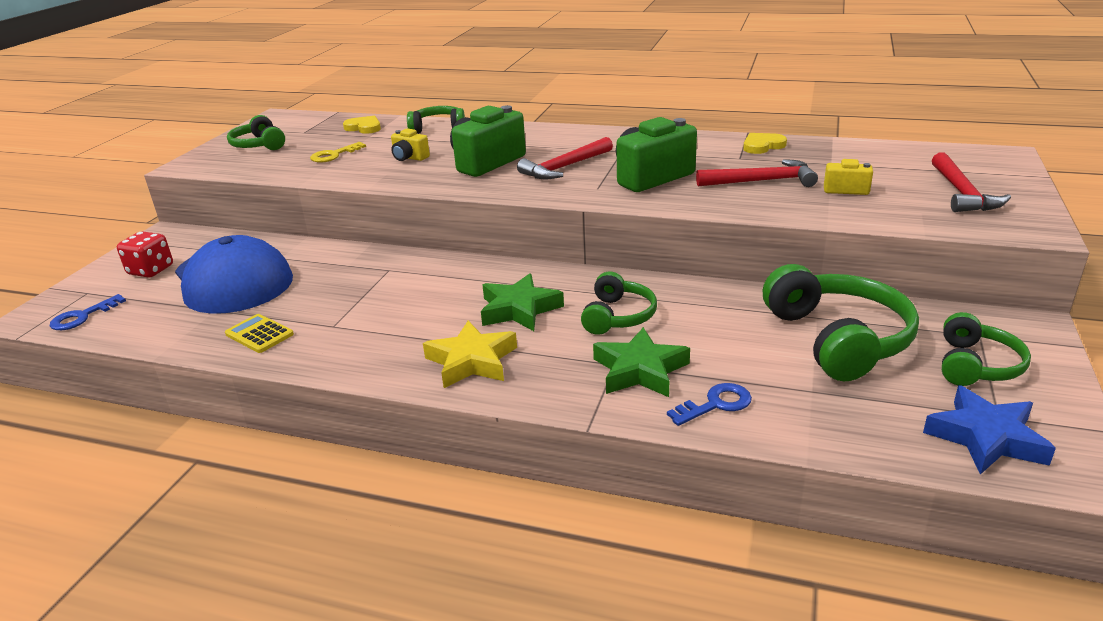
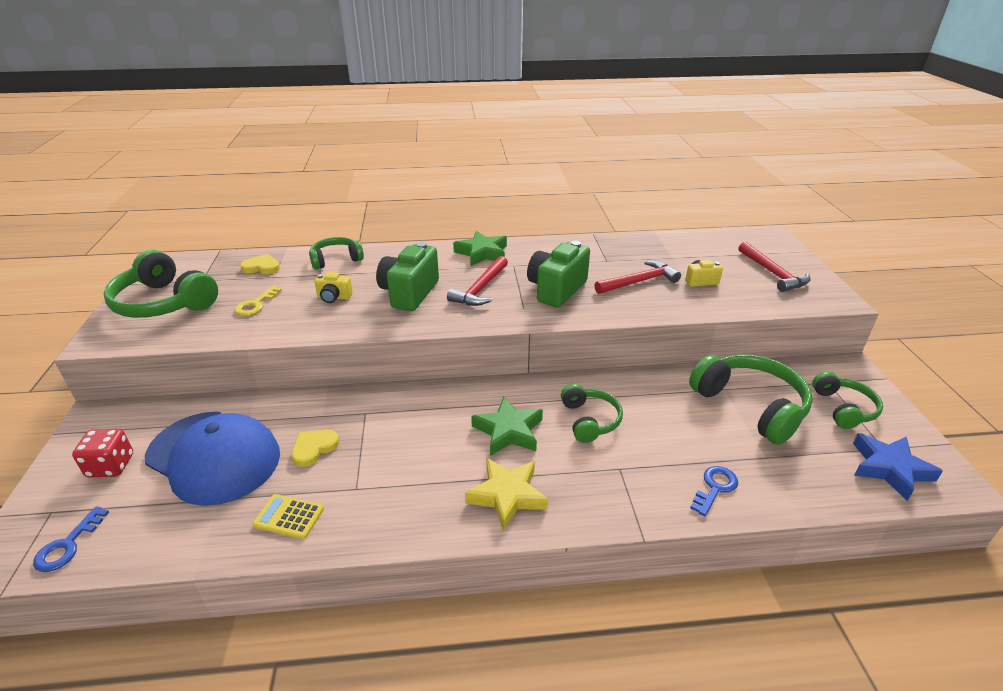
camera: 25 degrees left, 5 degrees up
green headphones [227,115,285,150] -> green headphones [104,250,218,318], size x1.70
green star [593,327,690,397] -> green star moved to [453,231,507,266]
yellow heart [743,133,787,154] -> yellow heart moved to [291,430,339,467]

